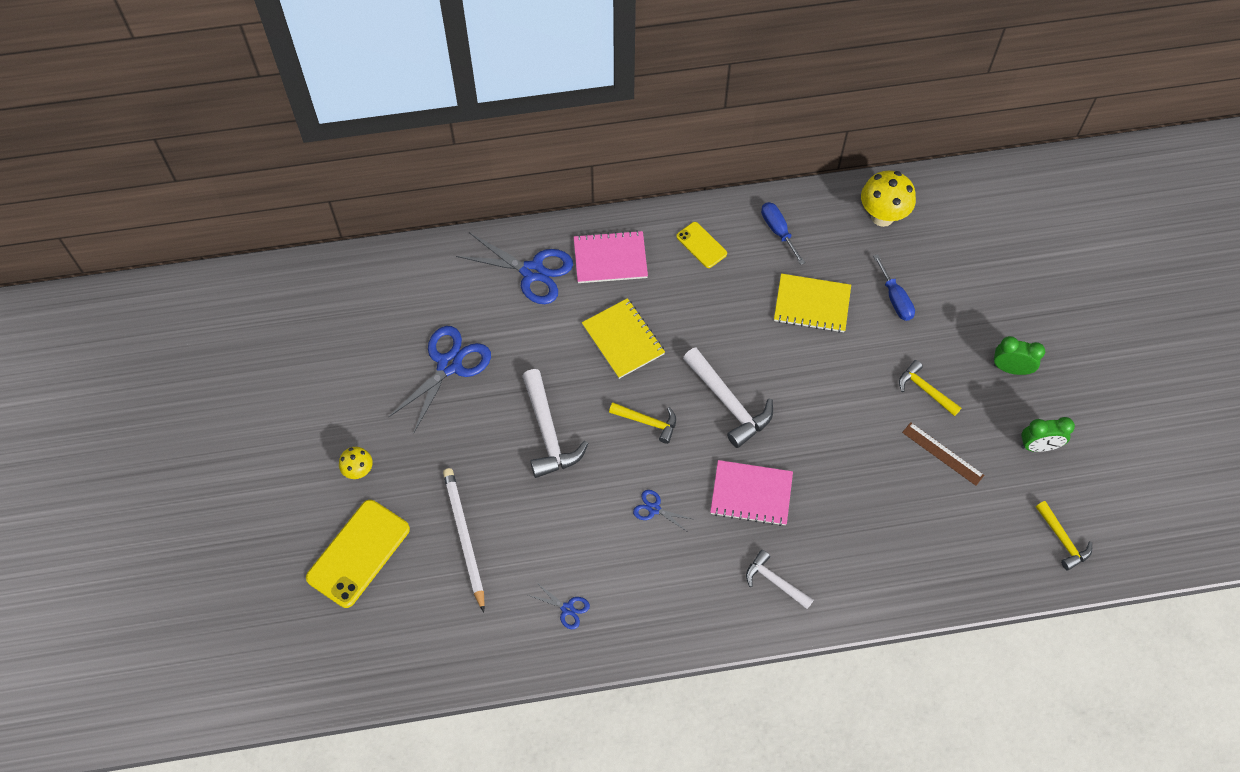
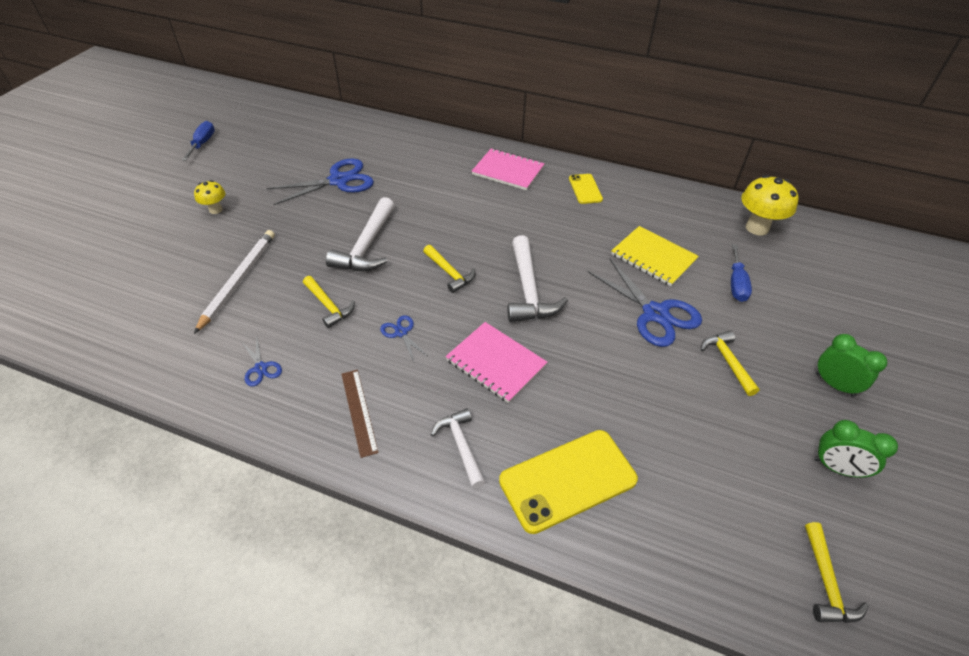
camera: 30 degrees right, 15 degrees down
yellow phone [306,500,410,608] -> yellow phone moved to [499,430,638,534]
blue scissors [456,233,573,304] -> blue scissors moved to [587,259,702,347]
yellow notebook [582,298,665,379] -> none
blue screwdriver [761,202,805,265] -> blue screwdriver moved to [182,121,215,160]
brown ruler [902,422,984,486] -> brown ruler moved to [341,370,379,458]
none -> yellow hammer [303,276,355,328]

